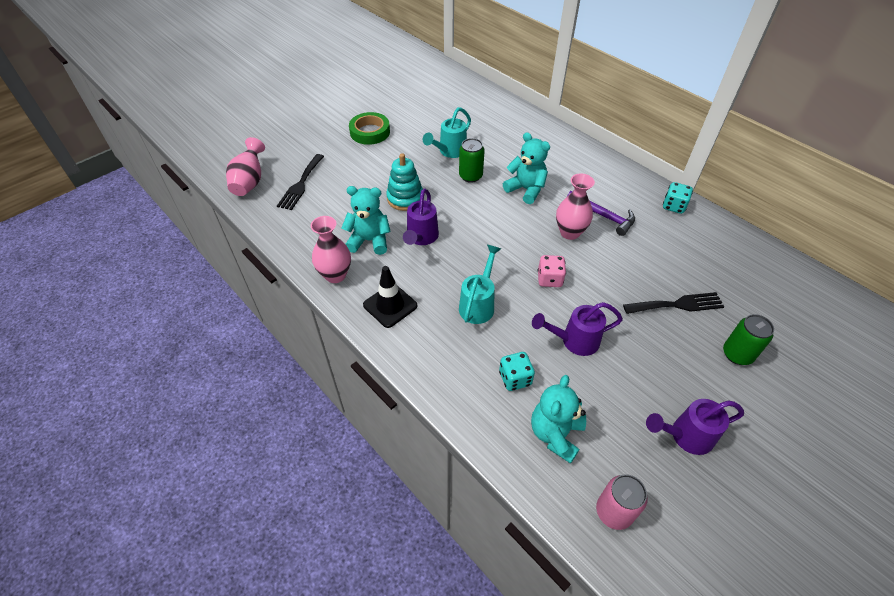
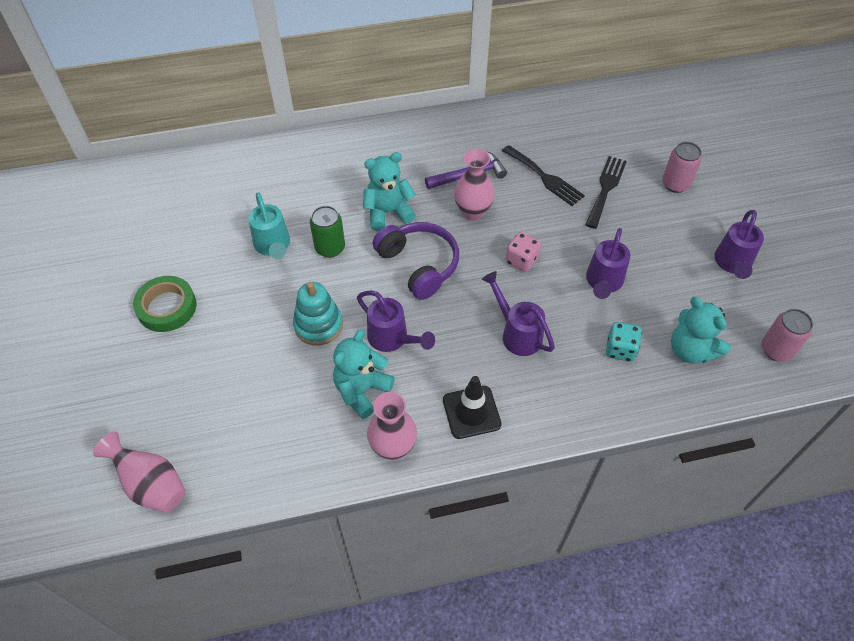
camera: 60 degrees left, 5 degrees up
black fork [277,154,324,210] -> black fork moved to [502,145,585,206]
turquoise watering can [459,245,501,324] -> purple watering can [482,271,555,356]
turquoise dice [663,182,693,214] -> none
green can [723,314,774,365] -> pink can [662,142,702,193]
none -> purple headphones [373,222,459,300]

